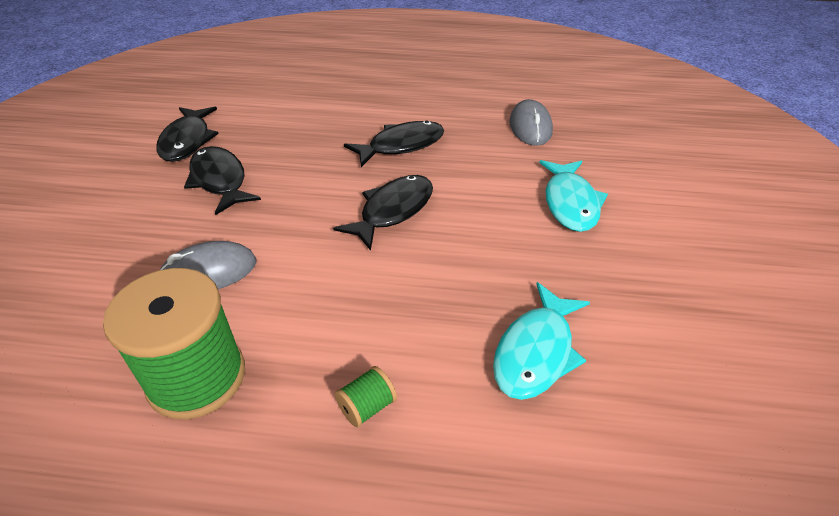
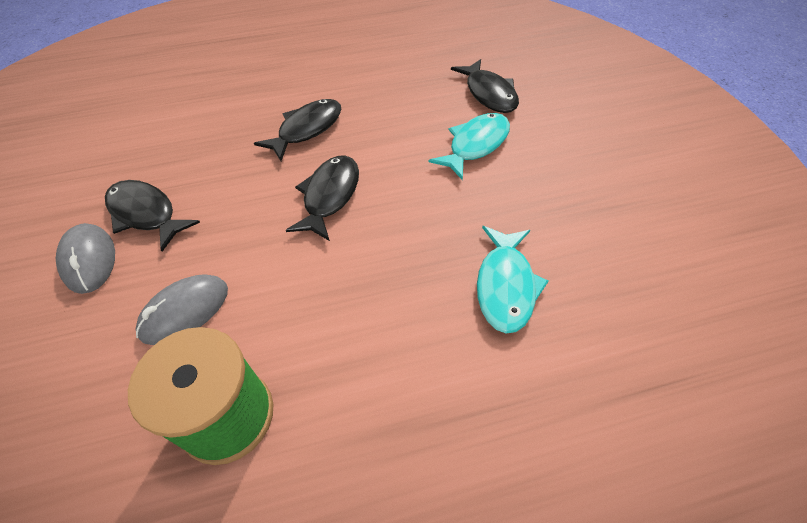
camera: 20 degrees left, 10 degrees up
black fish [156,107,219,162] -> black fish moved to [451,59,519,113]
green spool [335,366,397,428] -> none
grey mouse [509,99,553,146] -> grey mouse moved to [56,223,115,294]
turquoise fish [539,160,608,232] -> turquoise fish turned 120 degrees counterclockwise [428,113,510,180]

